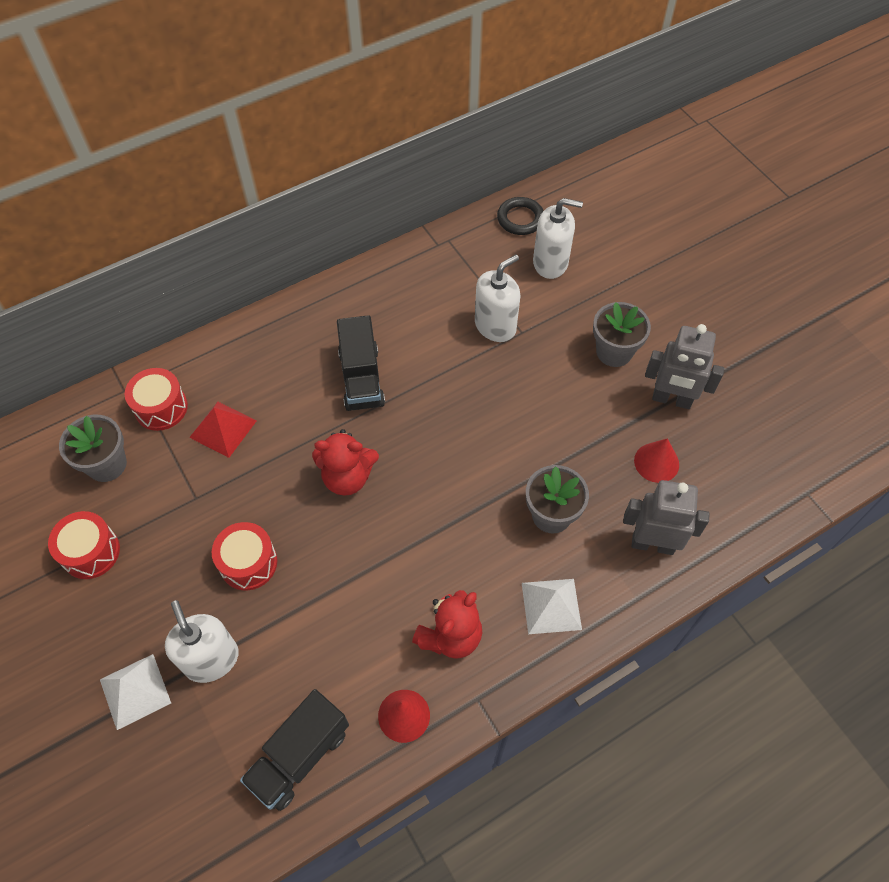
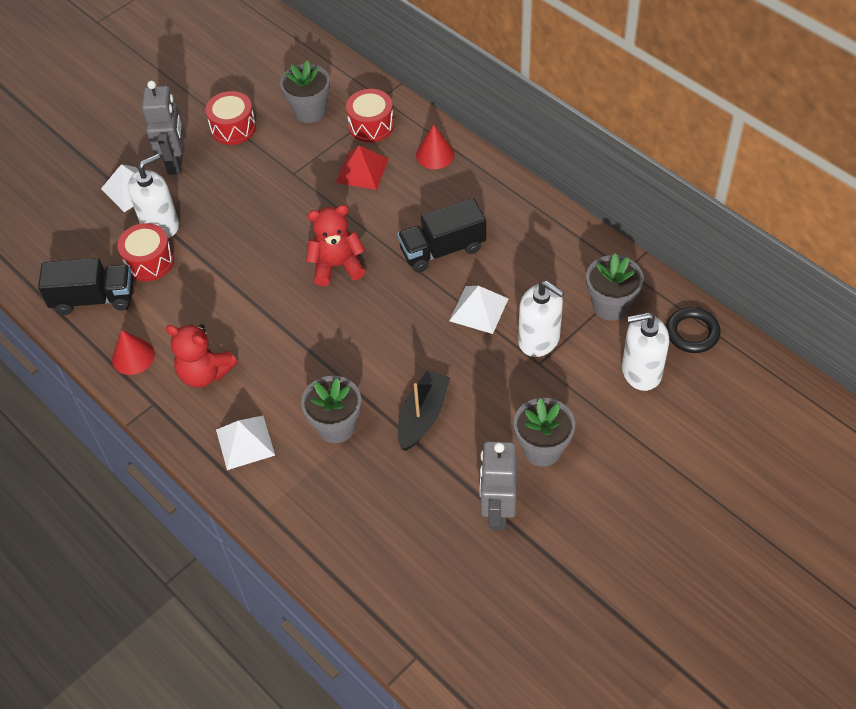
camera: 80 degrees right, 5 degrees down
red drum [212,522,277,590] -> red drum moved to [117,223,174,281]
black truck [240,689,349,811] -> black truck turned 150 degrees clockwise [38,258,134,315]
red teddy bear [312,429,379,496] -> red teddy bear turned 90 degrees clockwise [306,205,365,286]
white soap dispenser [533,198,583,279] -> white soap dispenser turned 90 degrees clockwise [622,312,669,391]
grey robot [623,480,710,555] -> grey robot moved to [142,81,184,175]
red cone [634,438,679,483] -> red cone moved to [416,124,455,169]
none -> black boat [398,370,450,451]
none -> white pyramid [449,286,508,334]
none -> grey flower pot [586,253,643,320]

